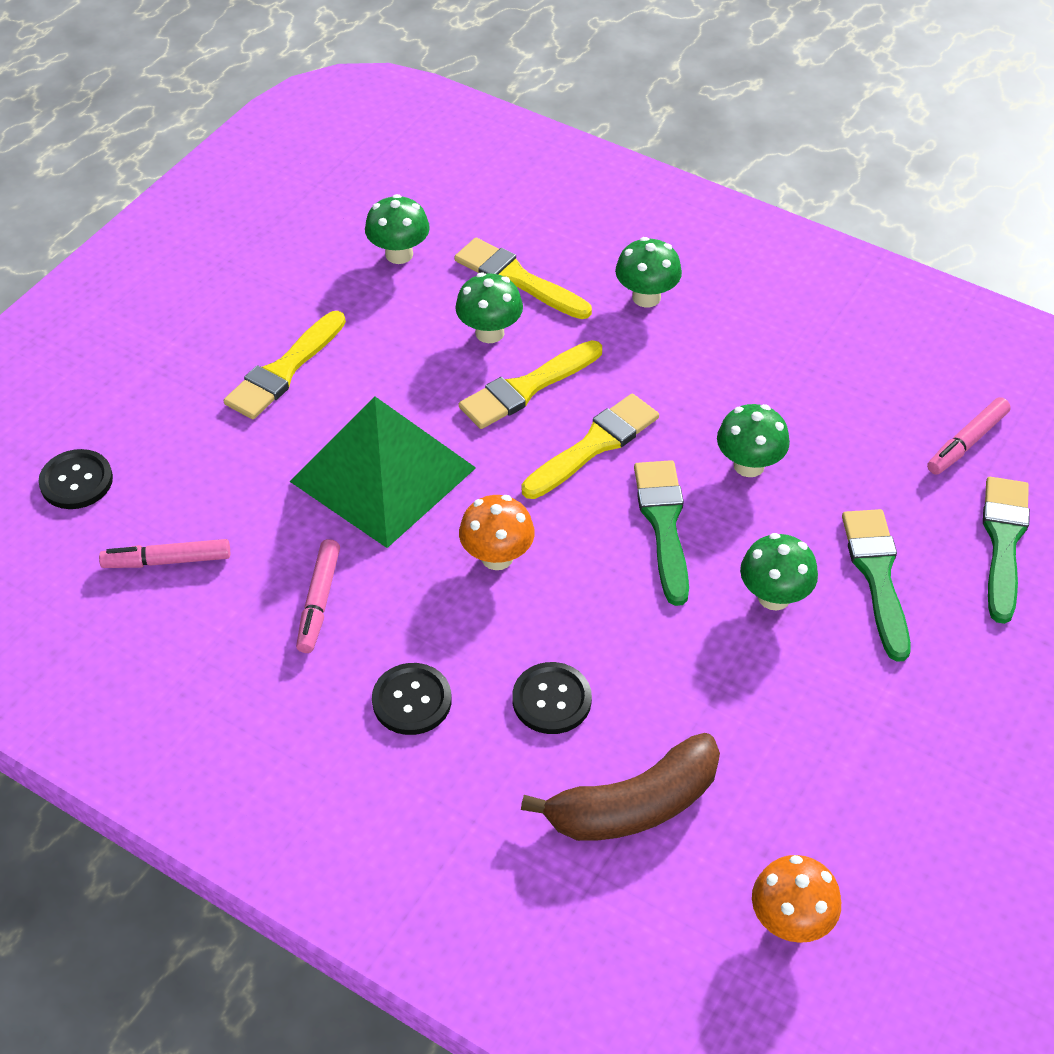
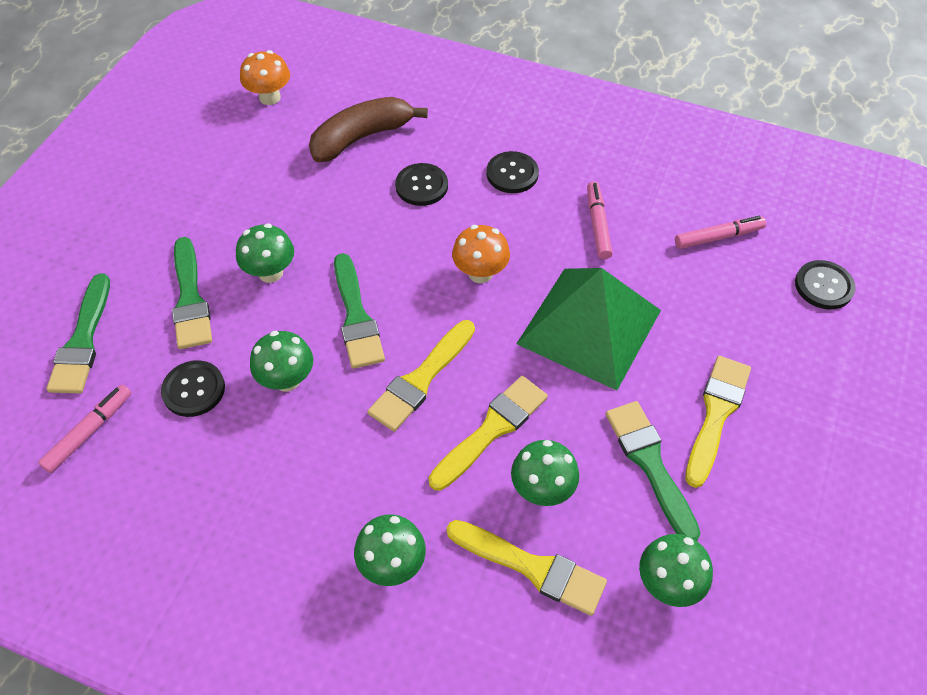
camera: 170 degrees right, 5 degrees up
none -> black button [161,360,225,417]
none -> green brush [606,401,701,541]

